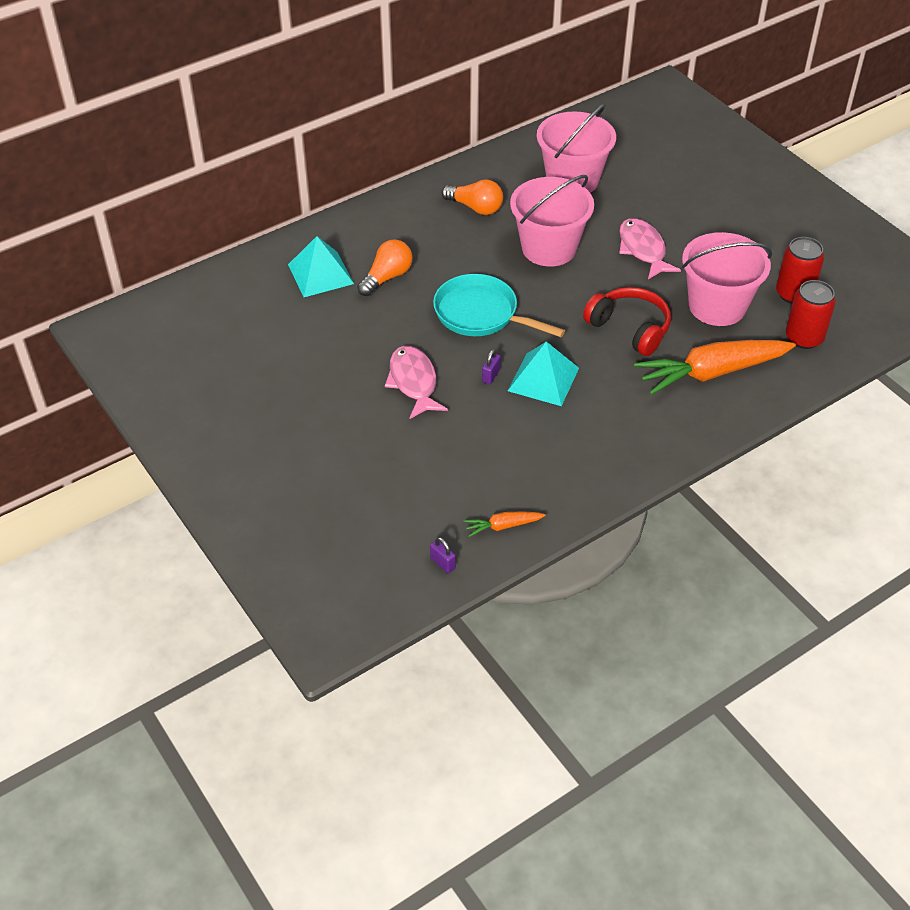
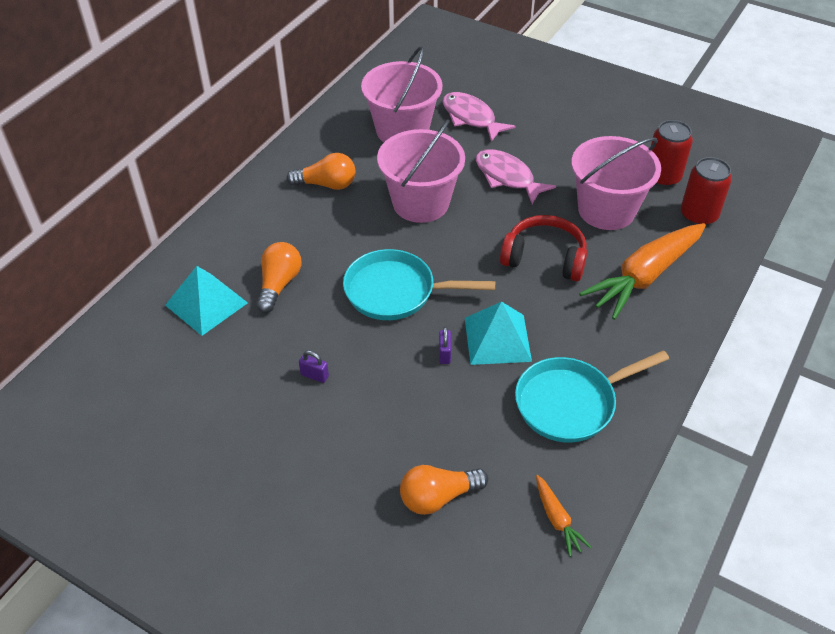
camera: 25 degrees left, 0 degrees up
pink fish [385,346,448,419] -> pink fish moved to [442,92,516,142]
purple padlock [430,537,456,573] -> purple padlock moved to [299,351,329,383]
orange carrot [464,511,546,537] -> orange carrot turned 75 degrees counterclockwise [536,475,591,557]
none -> orange light bulb [400,465,488,515]
none -> turquoise pan [515,350,669,443]

